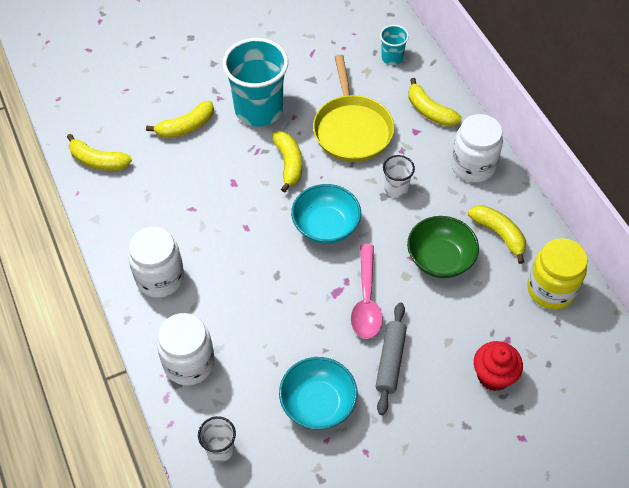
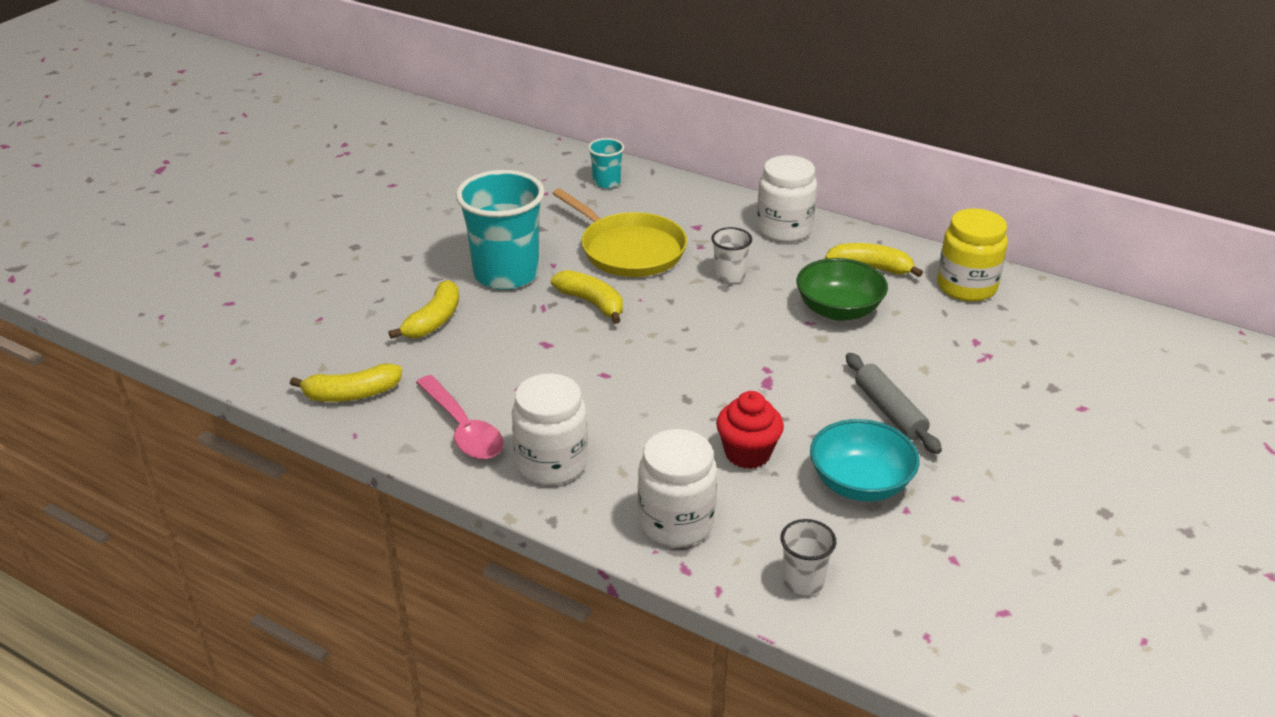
camera: 35 degrees left, 20 degrees down
turquoise bowl [291,184,361,244] -> none
pink spoon [351,244,383,339] -> pink spoon moved to [416,375,504,459]
yellow banana [408,78,462,127] -> none
red cupcake [474,341,523,391] -> red cupcake moved to [716,391,784,469]

